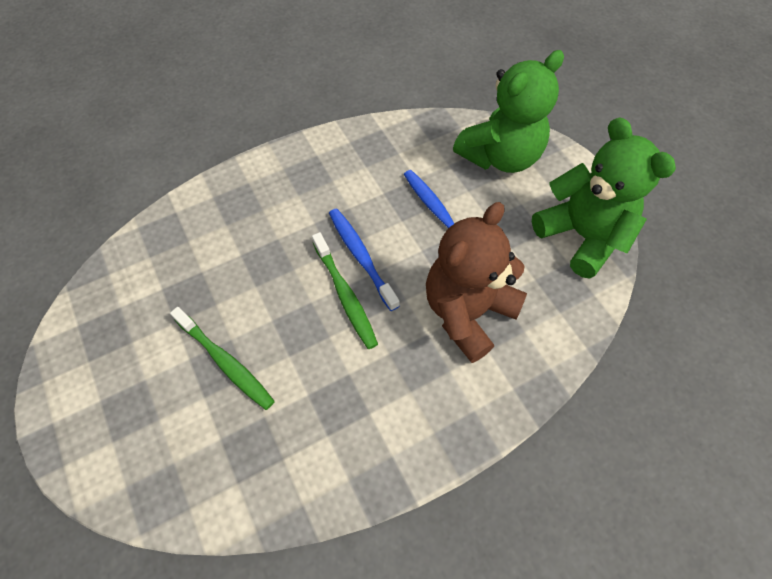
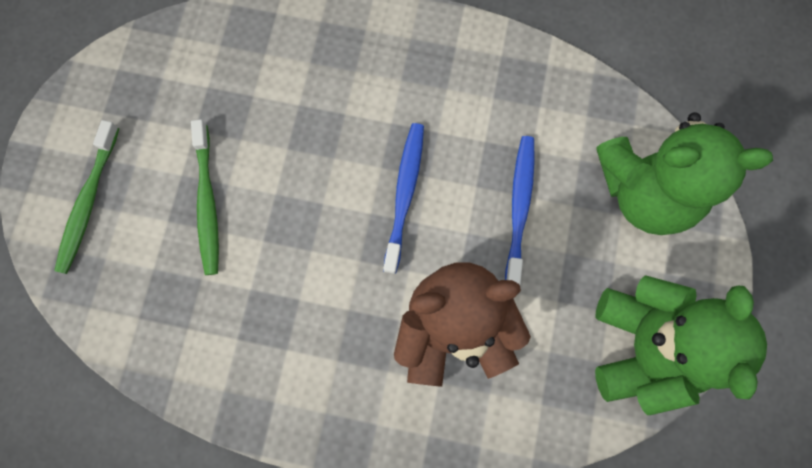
camera: 40 degrees right, 15 degrees up
green toothbrush [312,232,378,349] -> green toothbrush moved to [54,120,119,274]

